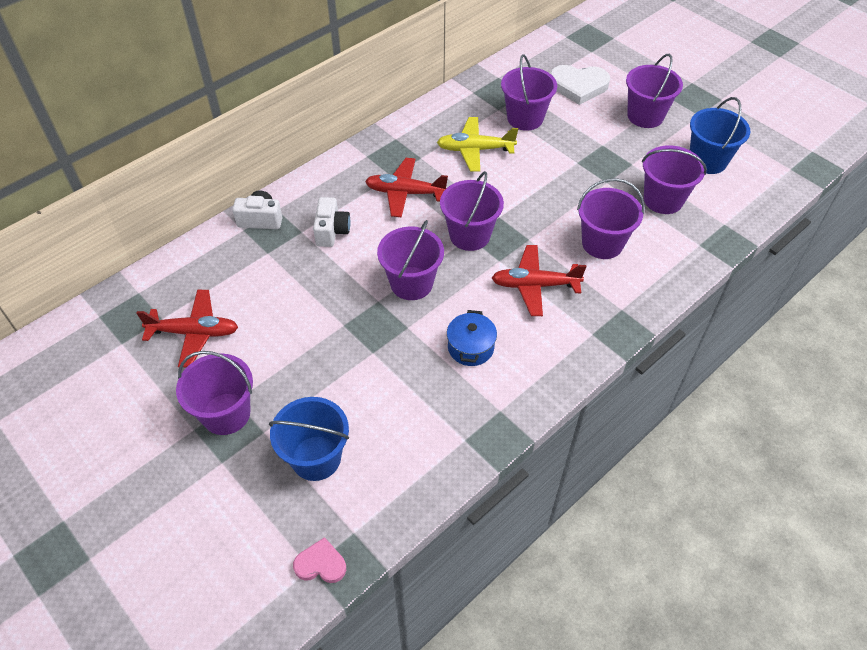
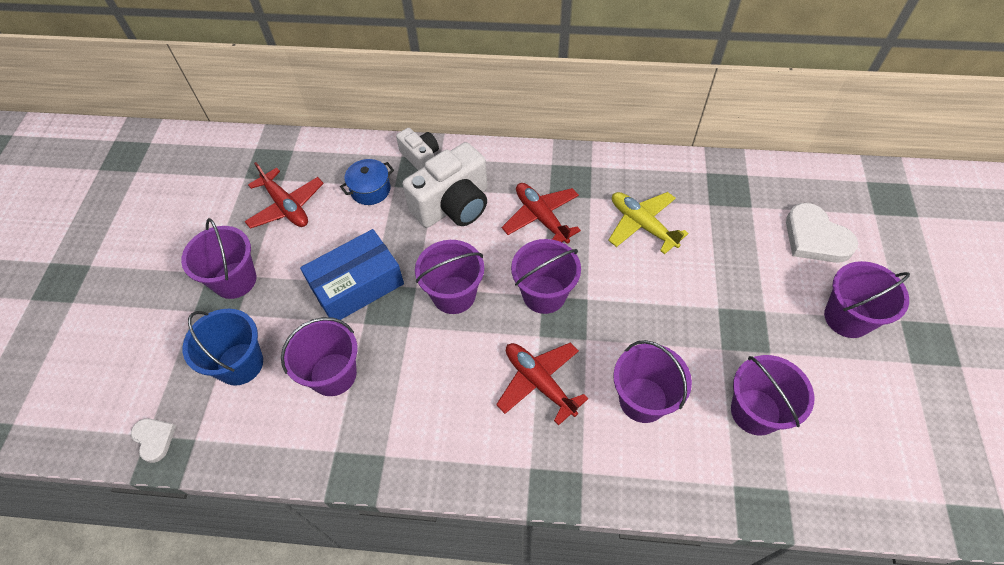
camera: 50 degrees right, 5 degrees up
pink heart [293,537,346,583] -> white heart [131,418,176,463]
white camera [313,197,351,247] -> white camera [402,142,487,228], size x1.82
blue pot [447,310,497,366] -> blue pot moved to [340,159,394,205]
purple bucket [501,54,557,131] -> purple bucket moved to [281,317,358,396]
blue bucket [690,97,750,174] -> none
none -> blue box [300,229,404,320]

